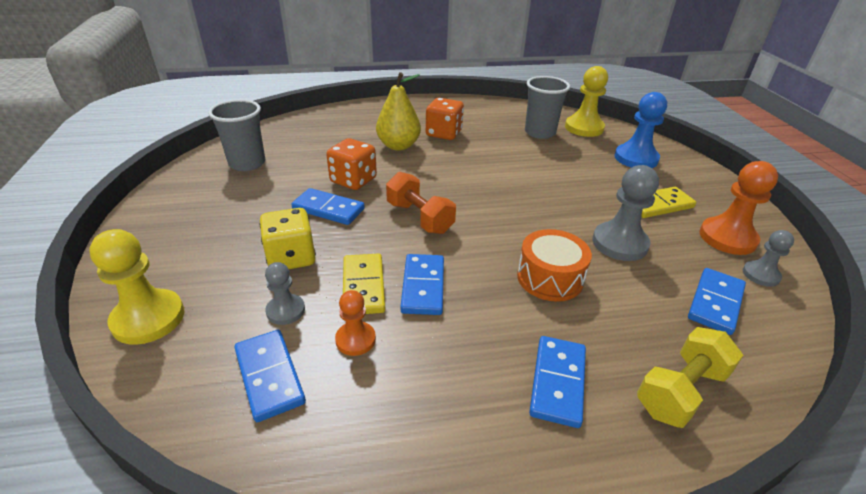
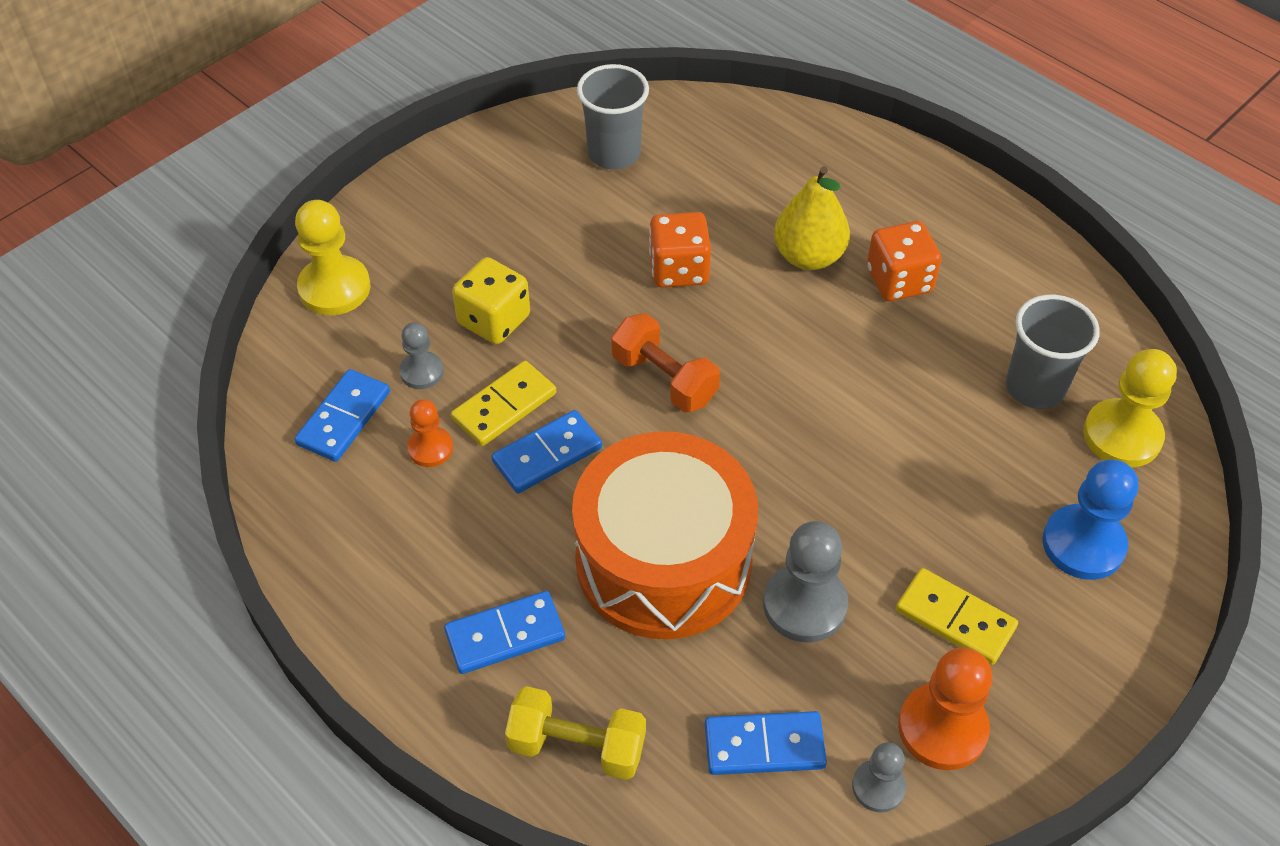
camera: 55 degrees right, 15 degrees up
blue domino [291,188,365,225] -> none
orange dumbbell [386,172,456,234] -> orange dumbbell turned 60 degrees counterclockwise [611,313,720,412]
orange drum [517,229,592,302] -> orange drum [572,431,758,639], size x1.94

